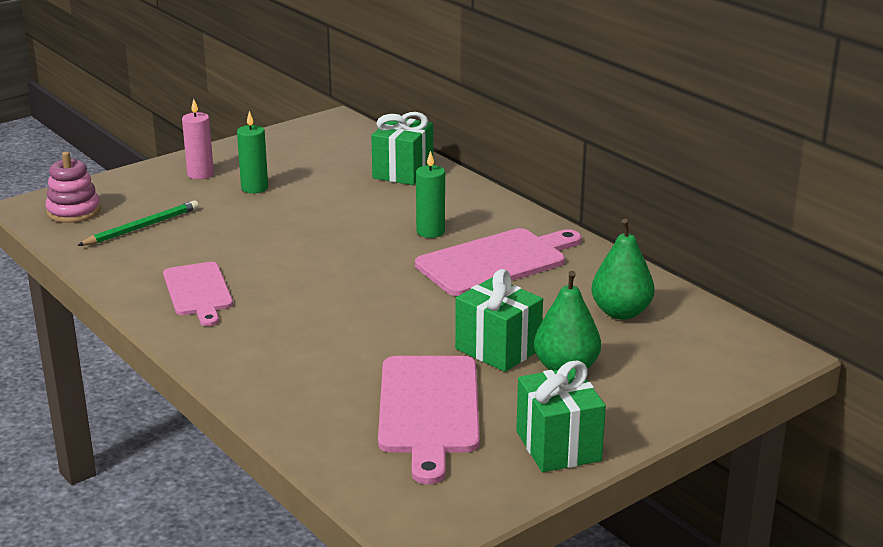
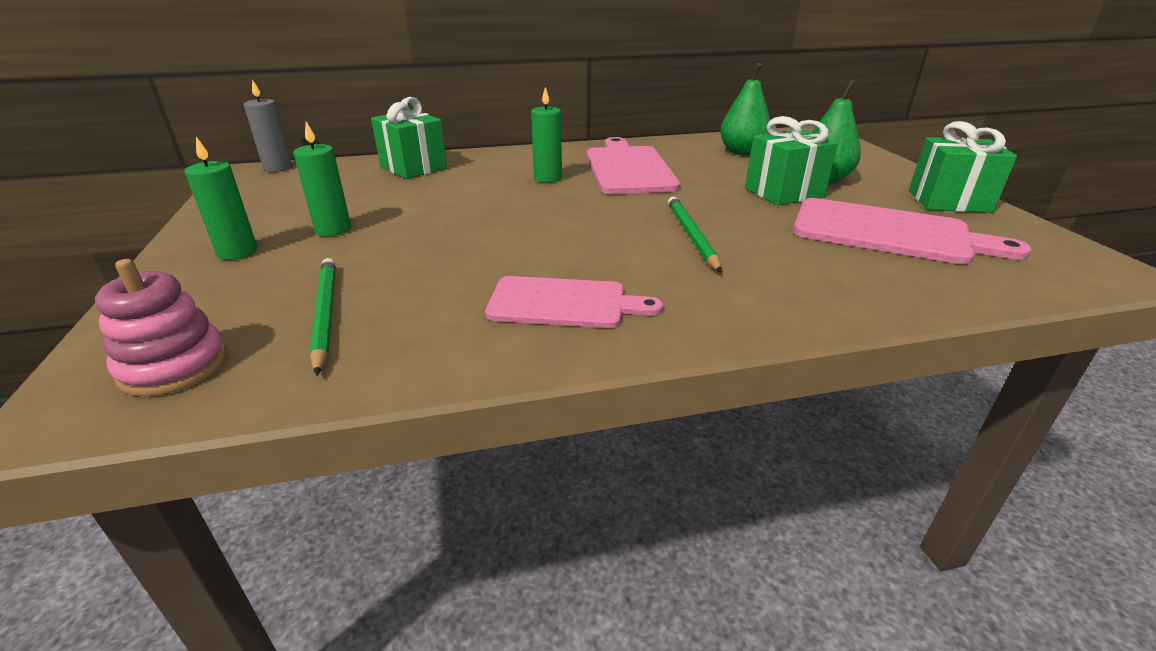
camera: 65 degrees left, 5 degrees up
pink candle [182,99,214,179] -> green candle [185,137,258,260]
none -> grey candle [244,79,292,172]
none -> green pencil [668,196,722,273]

